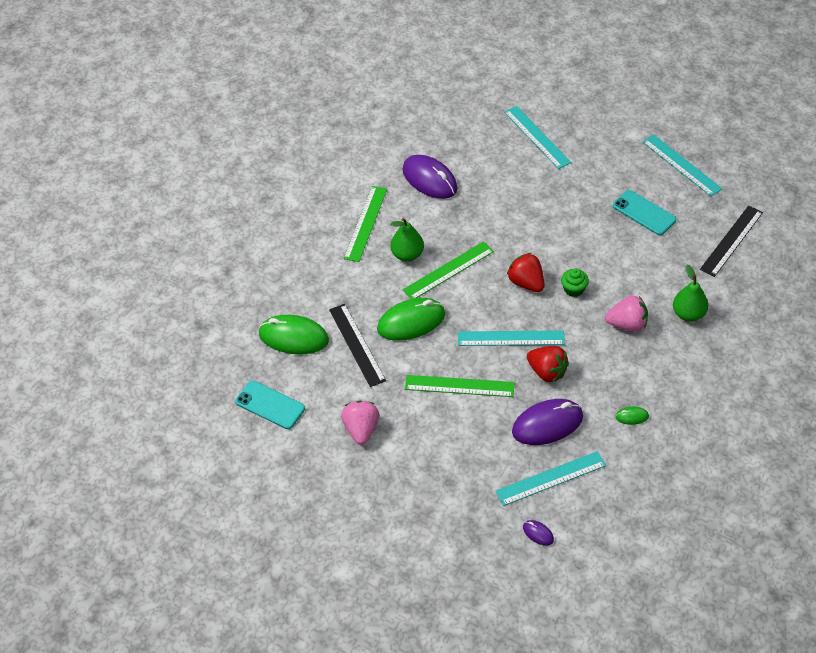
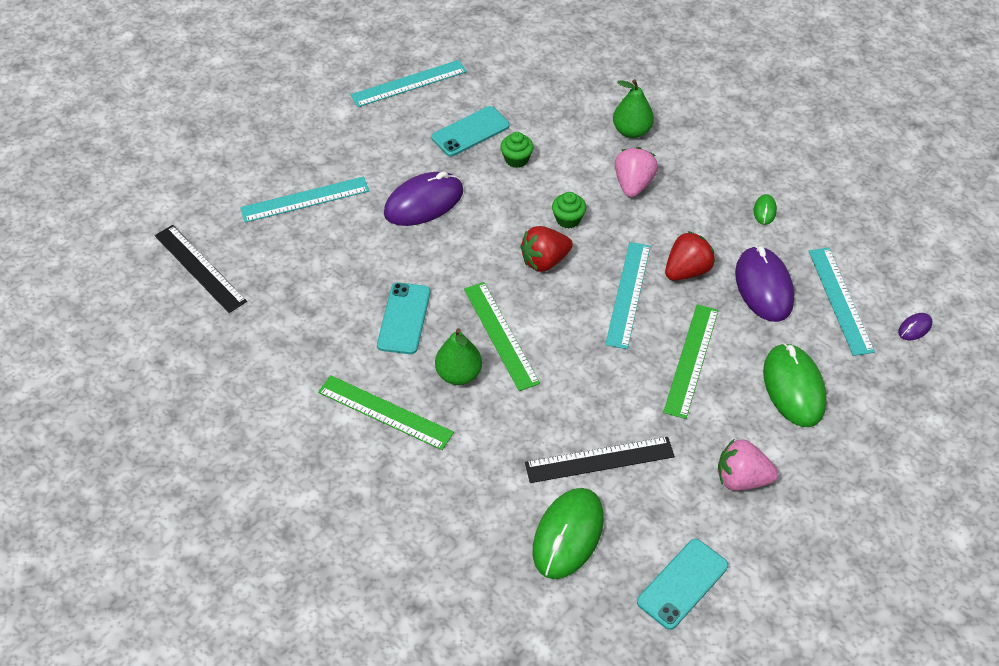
camera: 80 degrees left, 0 degrees up
green mouse [377,298,445,341] -> green mouse moved to [763,343,827,427]
purple mouse [402,155,457,199] -> purple mouse moved to [384,171,463,226]
black ruler [700,206,763,277] -> black ruler moved to [155,225,247,313]
none -> turquoise phone [377,283,431,354]
none -> green cupcake [500,132,534,168]

